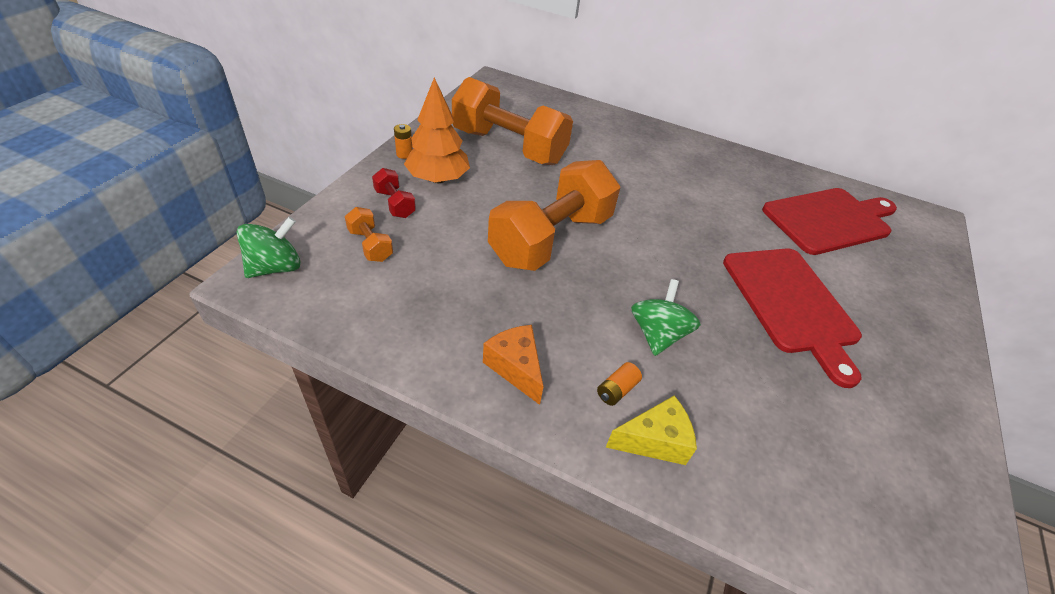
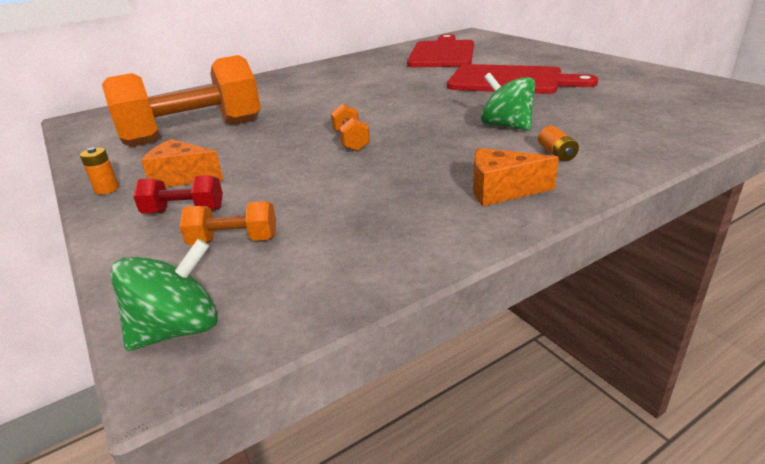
camera: 50 degrees left, 15 degrees down
green spinning top [236,217,301,278] -> green spinning top turned 60 degrees clockwise [110,239,218,351]
orange tree [404,77,470,183] -> orange cheese [141,139,224,187]
orange dumbbell [488,160,620,271] -> orange dumbbell [331,104,370,152], size x0.42
yellow cheese [606,395,697,465] -> none

